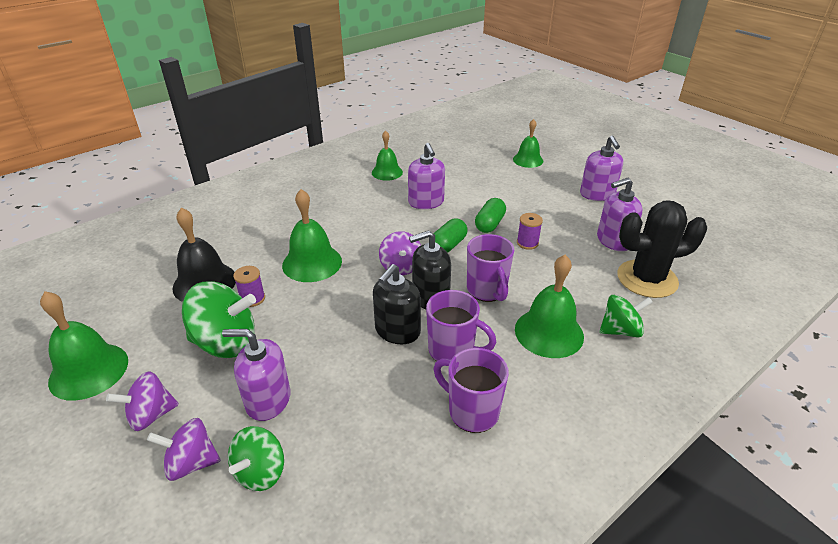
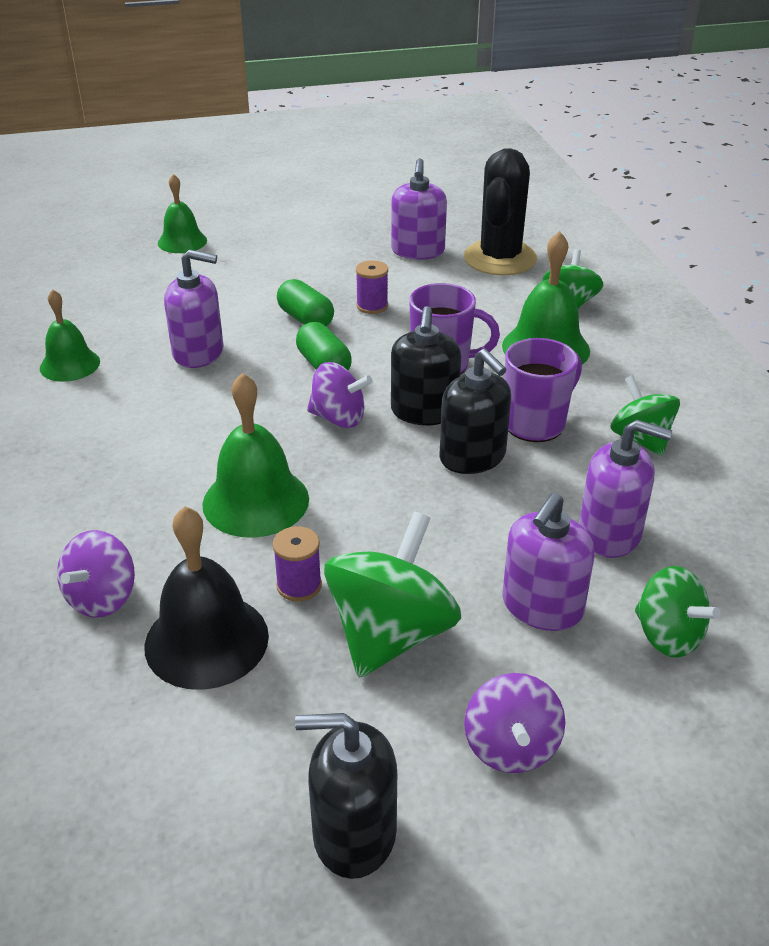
camera: 65 degrees left, 0 degrees up
green bell [40,291,128,401] -> black soap dispenser [295,713,397,879]
purple spinning top [147,418,221,481] -> purple spinning top moved to [57,530,135,618]
purple mug [434,348,509,433] -> green spinning top [610,375,680,456]
purple soap dispenser [580,136,623,201] -> purple soap dispenser moved to [579,420,672,558]

